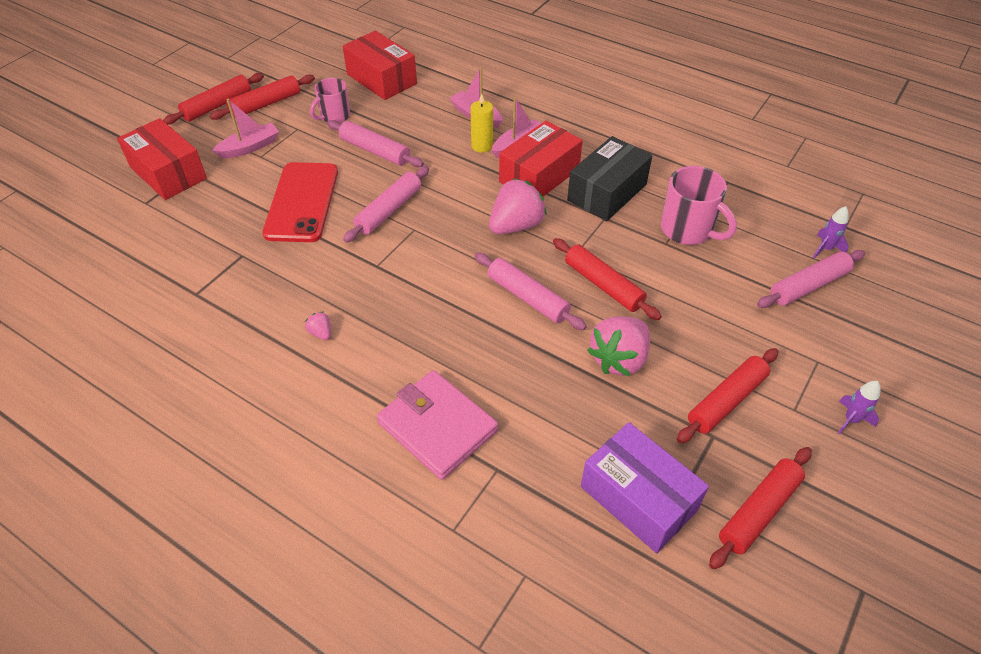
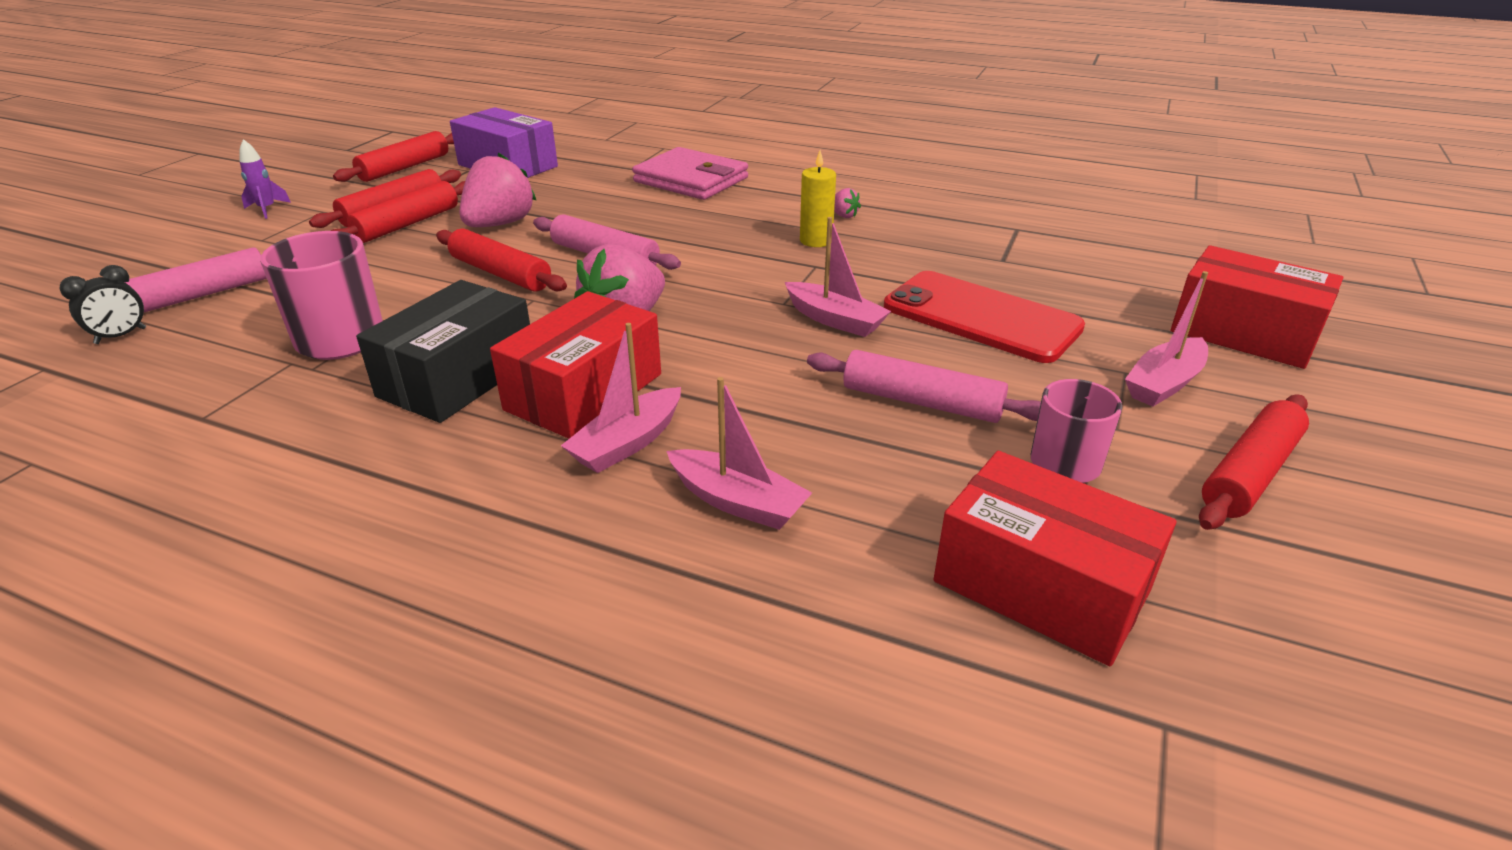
camera: 170 degrees right, 15 degrees down
red rolling pin [163,73,264,124] -> red rolling pin moved to [331,181,465,243]
red phone [262,162,338,242] -> red phone turned 45 degrees counterclockwise [884,271,1085,363]
pink rolling pin [343,166,429,243] -> pink boat [785,217,891,337]
yellow candle [470,94,493,153] -> yellow candle moved to [800,151,836,247]
purple rocket [813,206,849,259] -> black clock [59,265,146,344]

